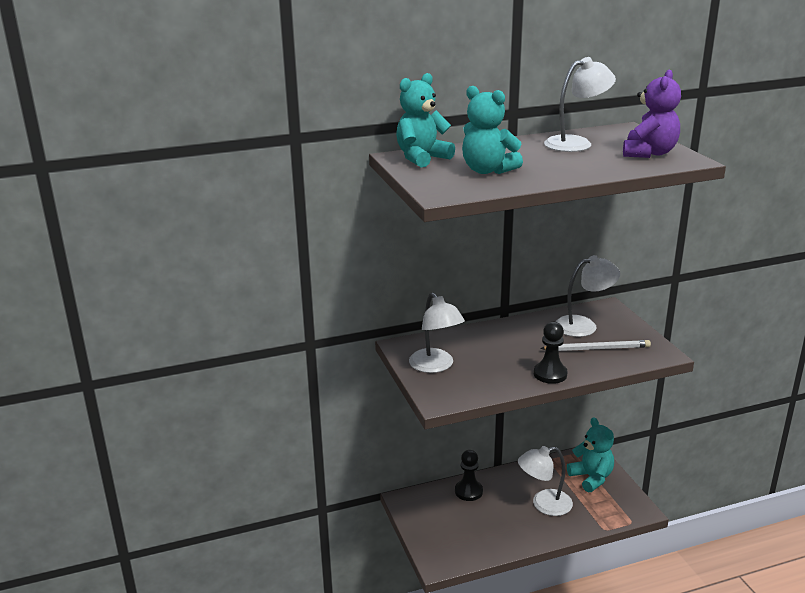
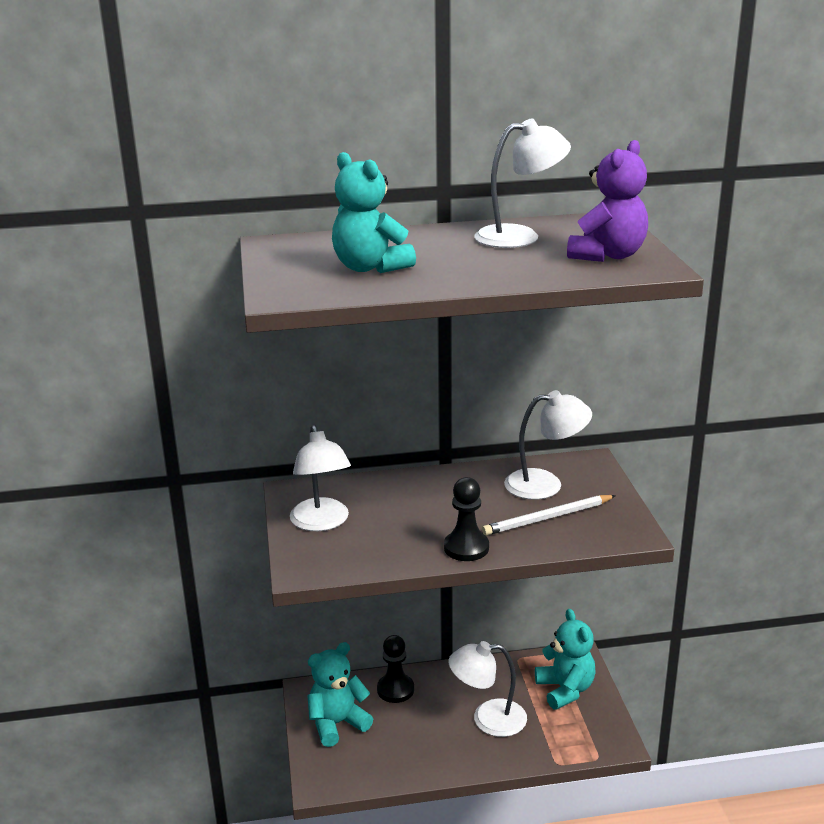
camera: 10 degrees right, 0 degrees up
turquoise teddy bear [396,73,455,168] -> turquoise teddy bear moved to [307,642,373,747]
white pencil [540,340,651,351] -> white pencil turned 150 degrees clockwise [482,495,616,536]

